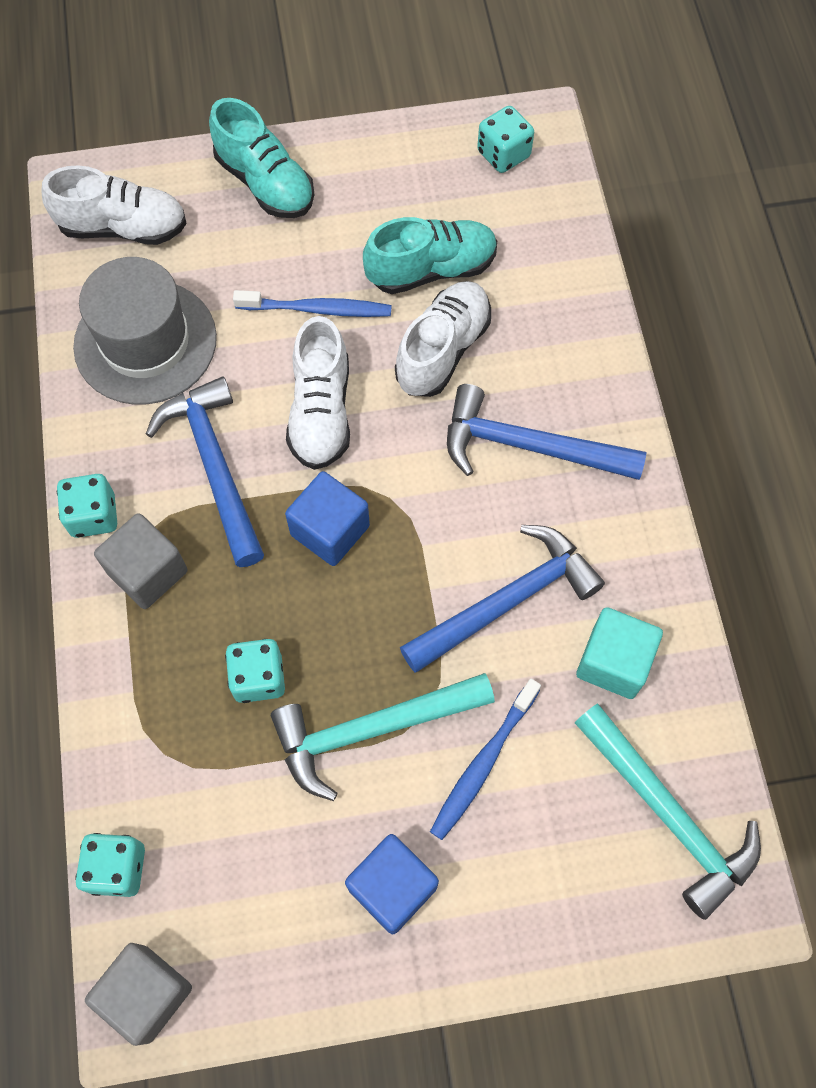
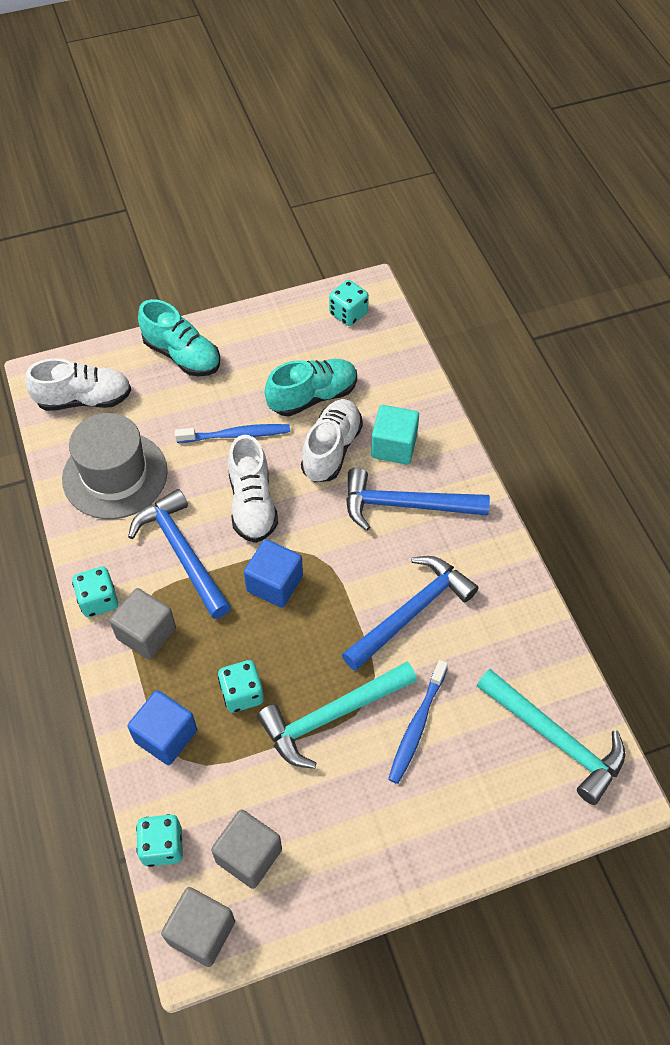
camera: 10 degrees left, 10 degrees down
blue cube [345,834,439,934] -> blue cube moved to [127,690,197,765]
turquoise cube [576,607,663,699] -> turquoise cube moved to [371,405,419,465]
none -> grey cube [211,809,282,889]

